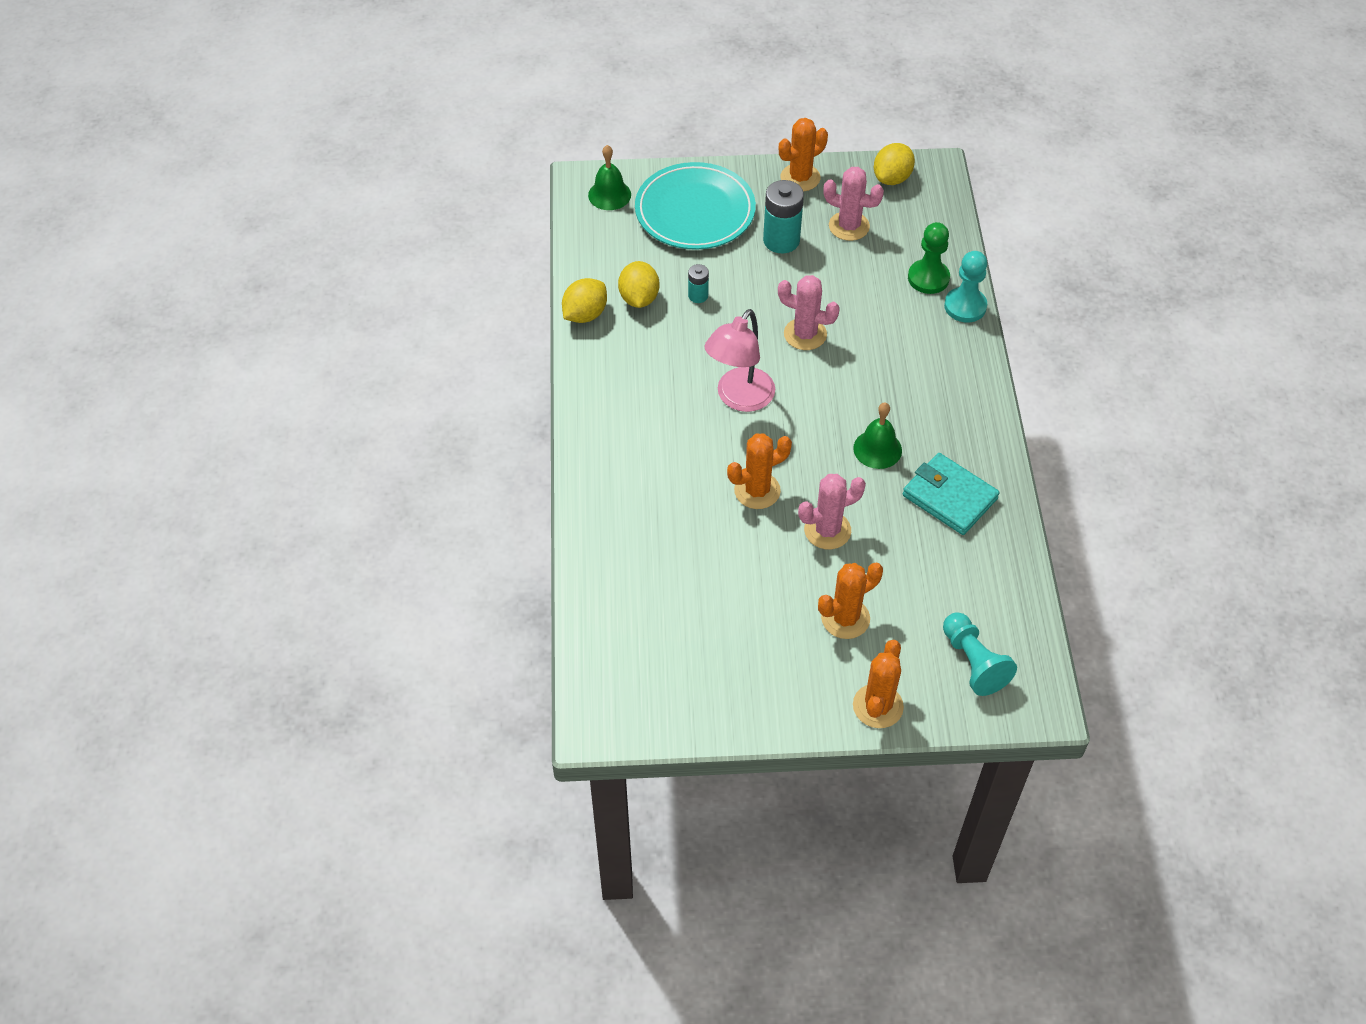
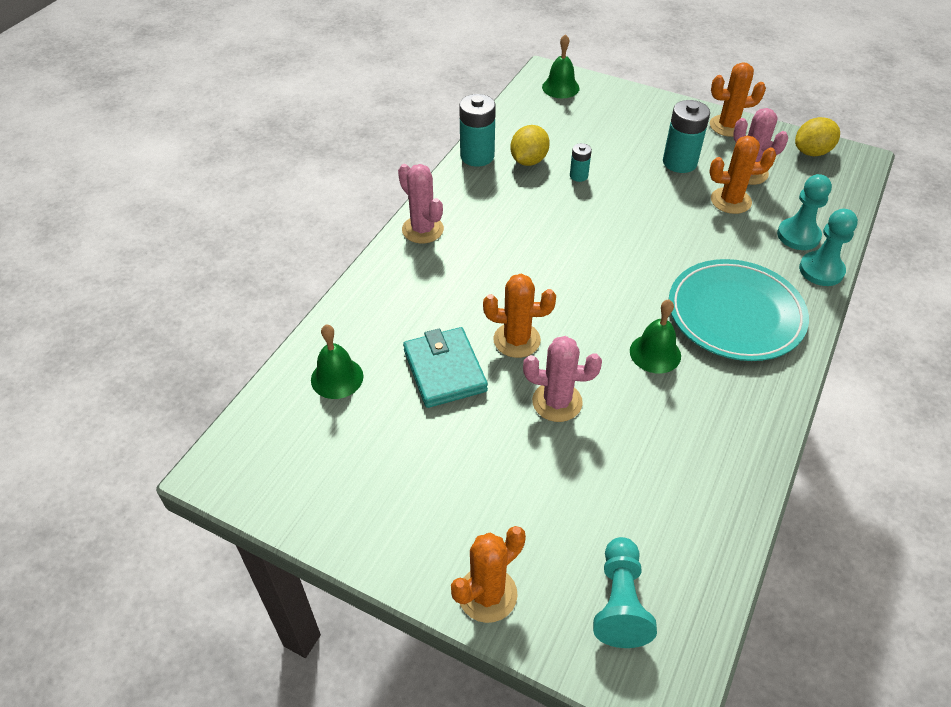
camera: 30 degrees right, 5 degrees down
yellow lemon [562,278,607,323] -> turquoise battery [459,94,496,167]
turquoise plate [635,162,756,250] -> turquoise plate moved to [669,259,809,361]
pink lamp [705,309,775,412] -> none
pink cactus [778,275,840,350] -> pink cactus moved to [398,164,444,243]
orange cactus [818,563,883,639] -> orange cactus moved to [709,136,776,214]
turquoise wallet [903,453,1000,535] -> turquoise wallet moved to [403,327,488,408]
green pawn [908,222,950,294] -> turquoise pawn [777,174,832,250]
none -> green bell [311,324,363,399]

